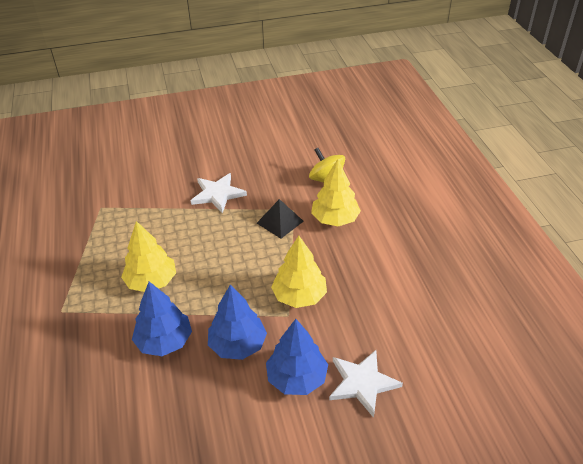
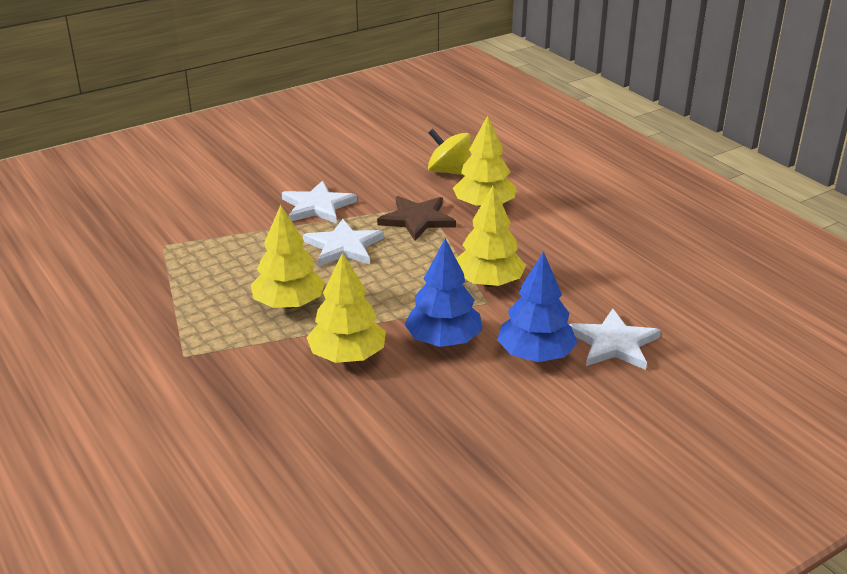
camera: 20 degrees left, 10 degrees down
blue tree [132,282,192,356] -> yellow tree [306,252,386,363]
black pyramid [257,199,304,239] -> brown star [377,196,456,241]
none -> white star [303,219,384,267]

